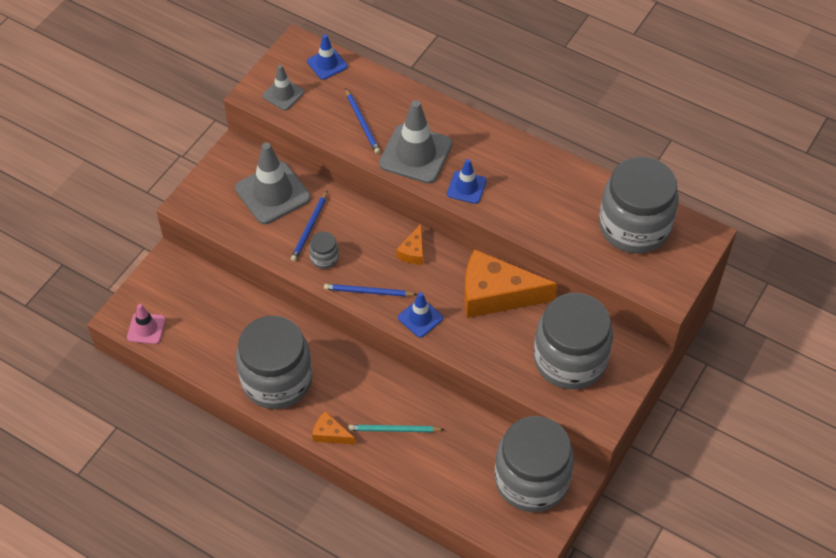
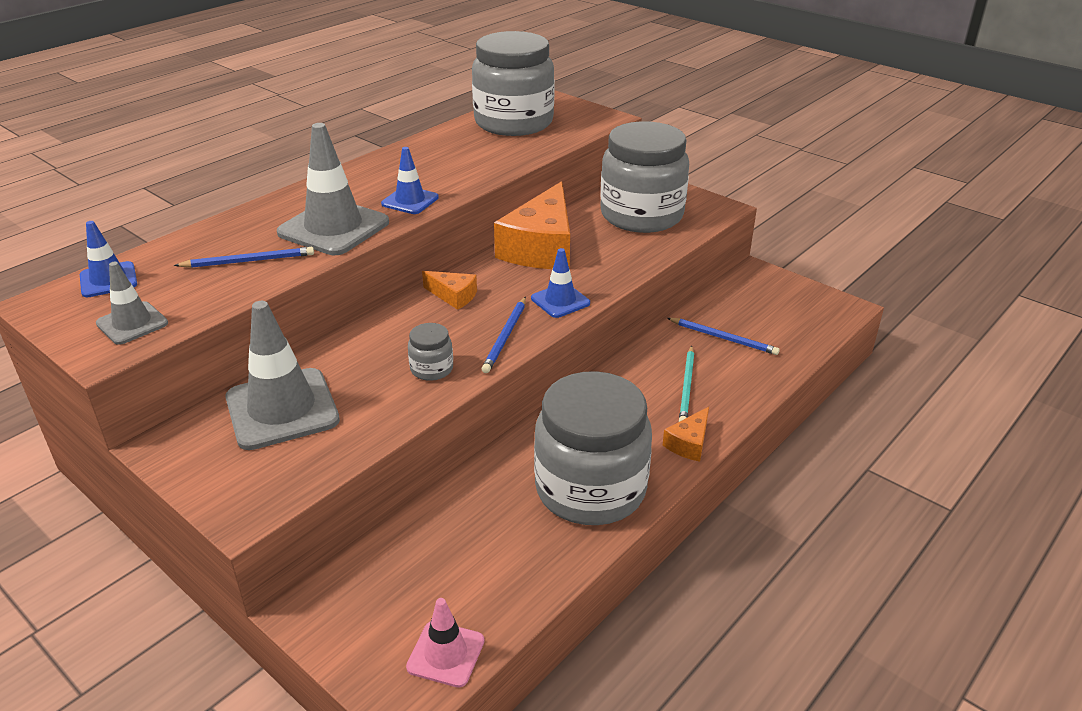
camera: 80 degrees left, 20 degrees down
blue pencil [291,191,327,261] -> blue pencil moved to [667,318,780,355]
grey jar [495,416,574,512] -> none

